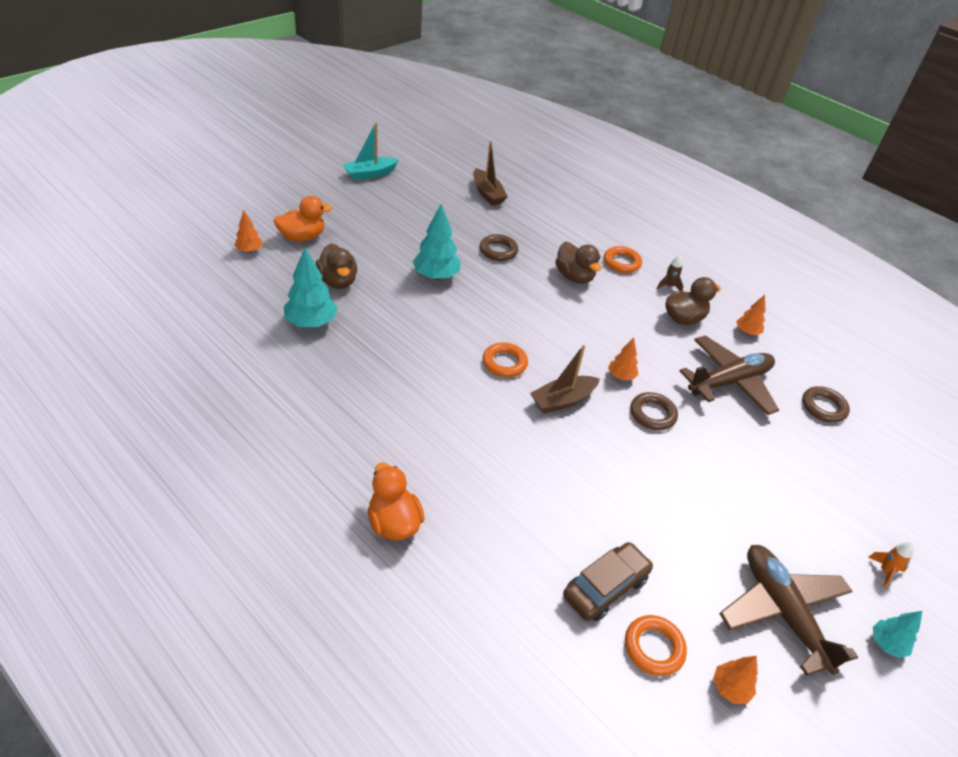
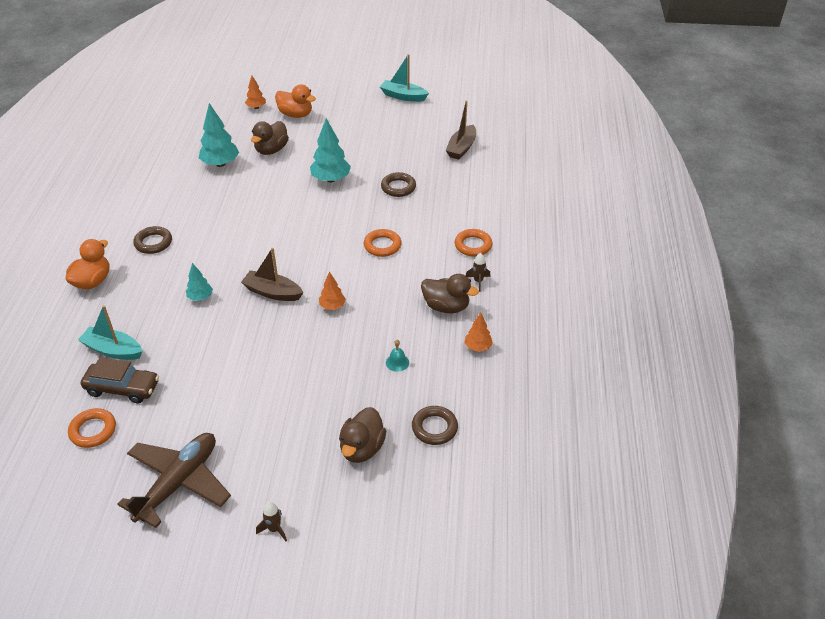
camera: 55 degrees right, 0 degrees up
orange ring [483,342,528,377] -> orange ring moved to [364,229,401,257]
brown duck [555,242,601,284] -> brown duck moved to [339,407,386,463]
brown ring [630,392,678,430] -> brown ring moved to [133,226,172,254]
brown plane [680,335,779,415] -> turquoise bell [386,340,409,372]
orange tree [713,656,758,704] -> none
orange rocket [868,542,914,589] -> brown rocket [256,502,287,541]
turquoise tree [873,611,922,658] -> turquoise tree moved to [186,263,213,301]
none -> turquoise boat [78,305,143,360]

